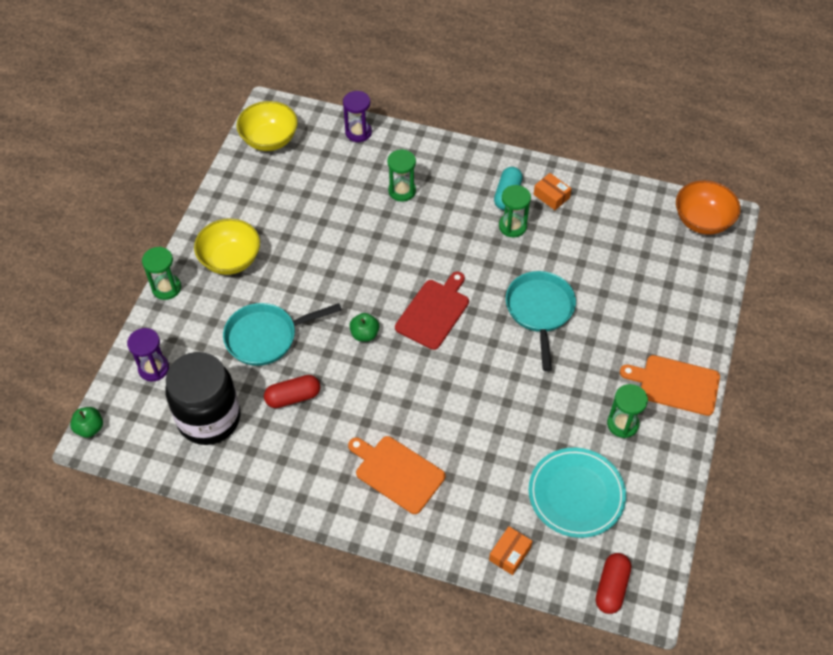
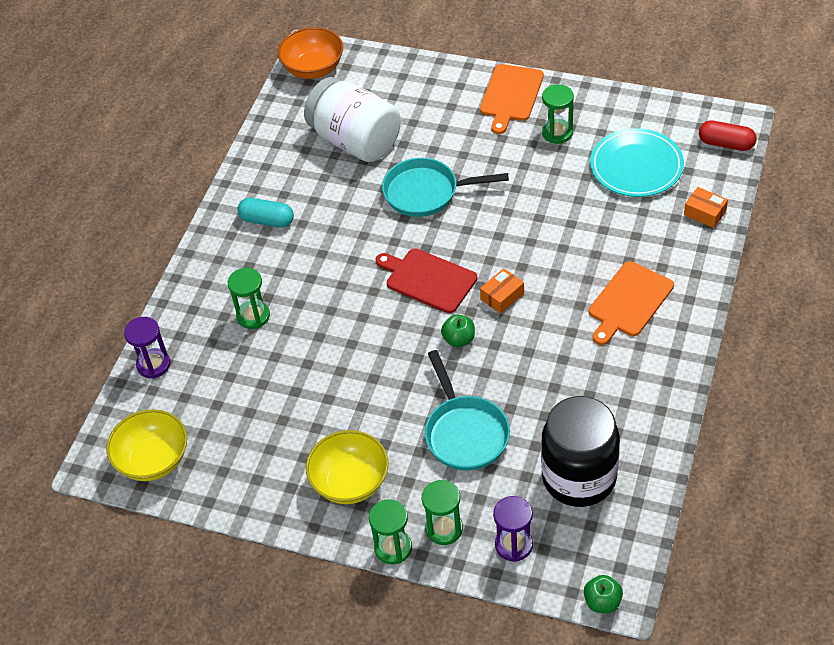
camera: 85 degrees left, 5 degrees down
red capsule [264,375,320,408] -> none
green hourglass [499,185,531,237] -> green hourglass moved to [422,480,463,545]
orange box [533,173,572,210] -> orange box moved to [480,268,524,314]
none -> white jar [304,77,401,162]

